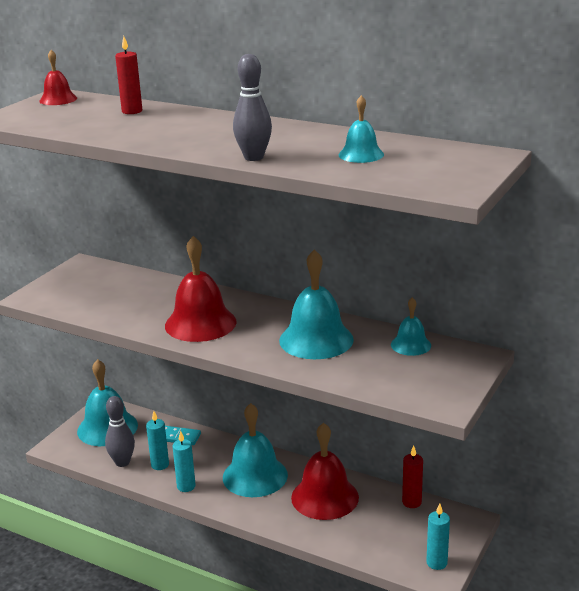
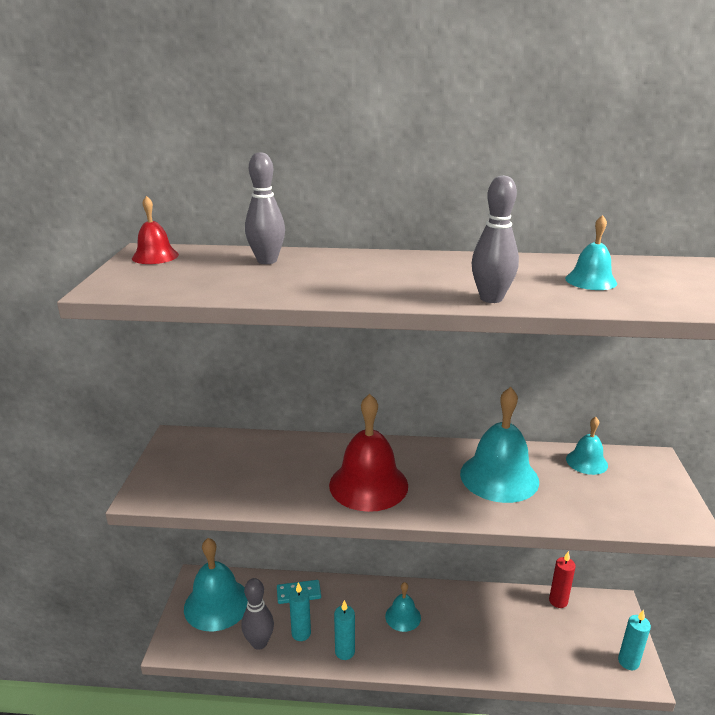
camera: 25 degrees left, 0 degrees up
red candle [115,36,142,114] -> grey bowling pin [245,152,285,264]
turquoise bell [223,403,288,497] -> turquoise bell [385,582,421,632], size x0.53
red bell [291,423,359,520] -> none

